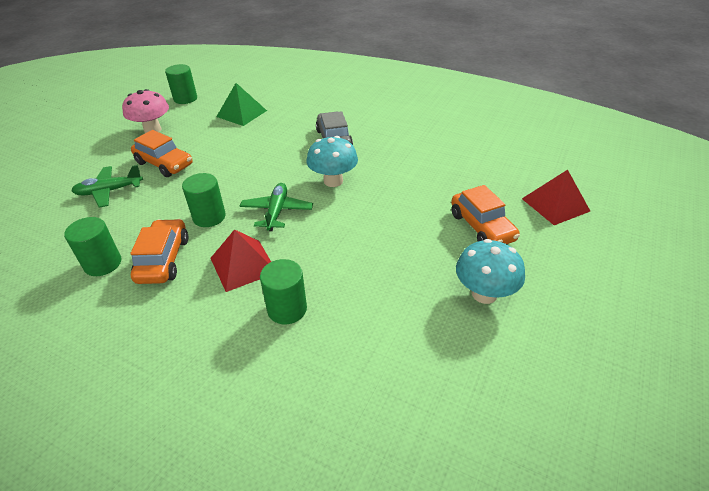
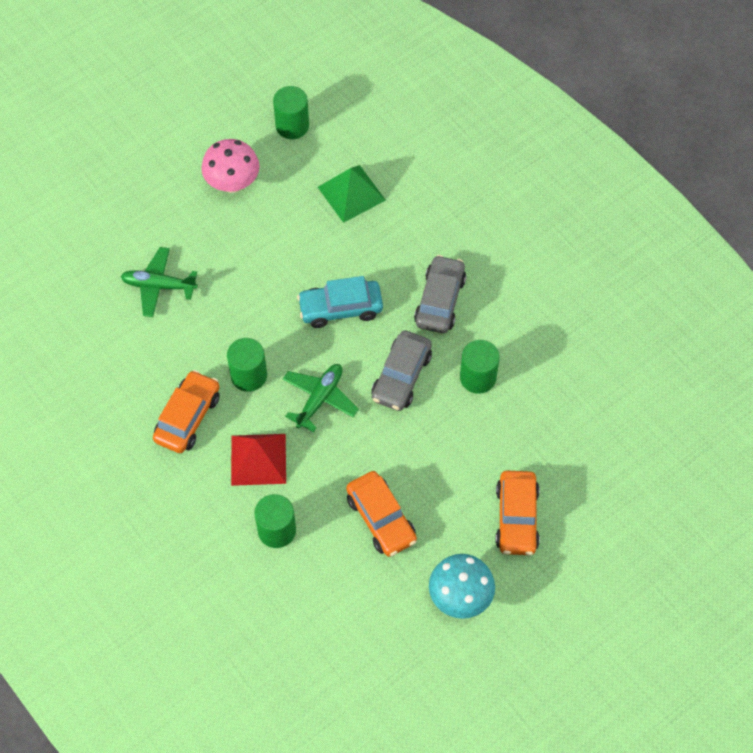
camera: 25 degrees right, 20 degrees up
green cylinder [64,217,121,276] -> green cylinder moved to [460,340,500,394]
orange car [131,130,193,177] -> orange car moved to [346,471,417,557]
turquoise mushroom [306,136,358,187] -> grey car [372,330,432,411]
red pyramid [522,170,590,225] -> none
none -> turquoise car [297,276,383,328]

